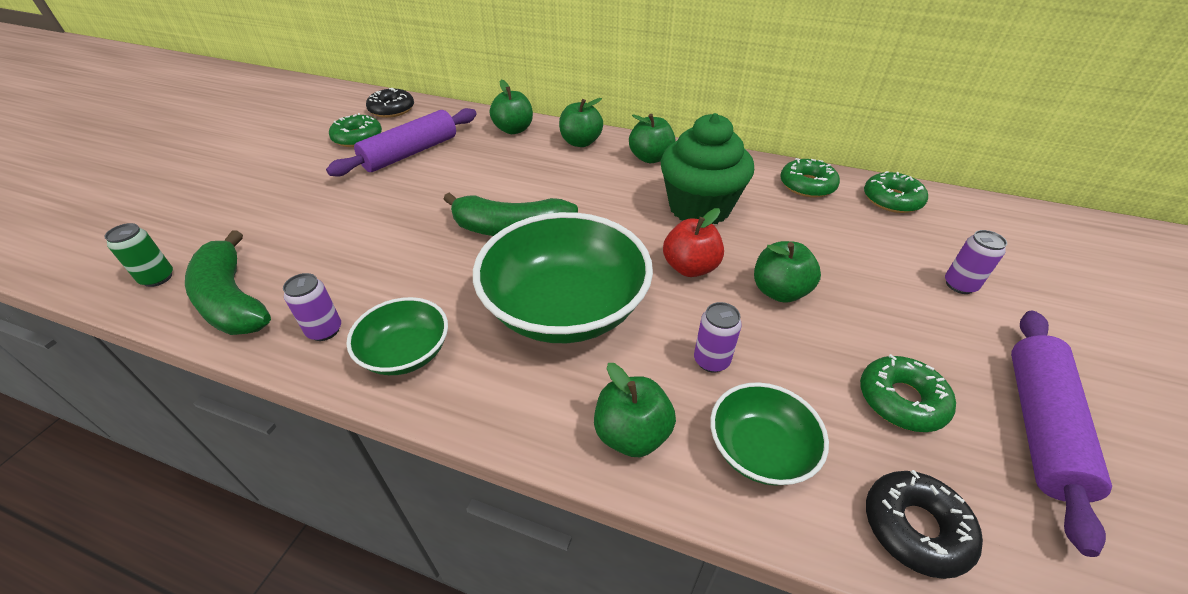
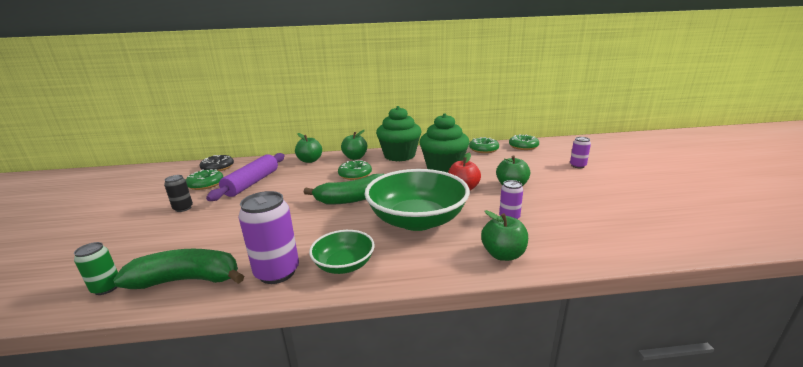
camera: 25 degrees left, 20 degrees down
green banana [185,230,271,335] -> green banana turned 150 degrees clockwise [113,249,244,289]
purple can [283,273,341,341] -> purple can [239,191,299,284], size x1.78
green apple [629,114,676,163] -> green cupcake [376,106,421,161]
green bowl [710,382,829,486] -> none
green donut [860,354,956,432] -> green donut moved to [338,160,372,180]
black donut [866,470,983,579] -> none
purple rolling pin [1011,310,1112,557] -> none
none -> black can [164,175,193,212]

